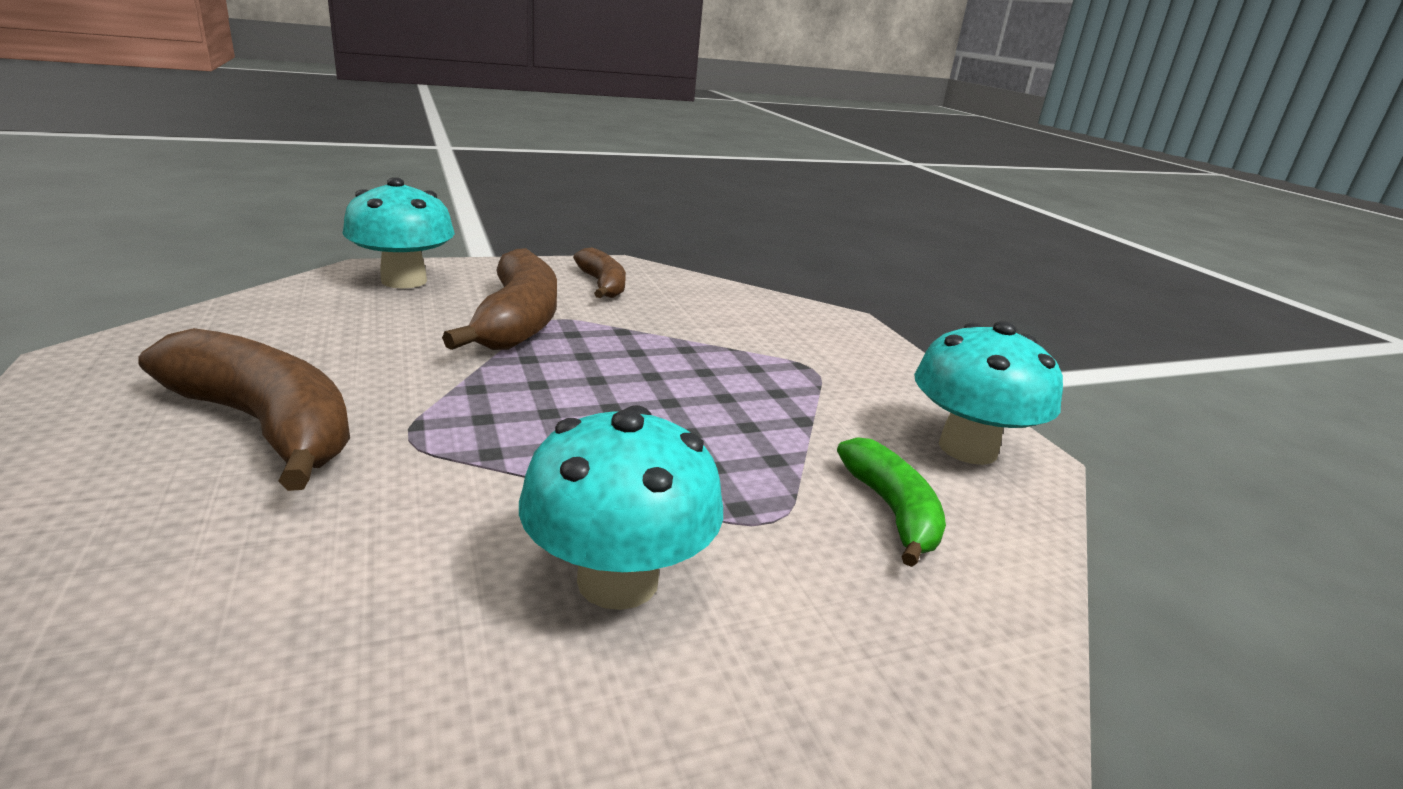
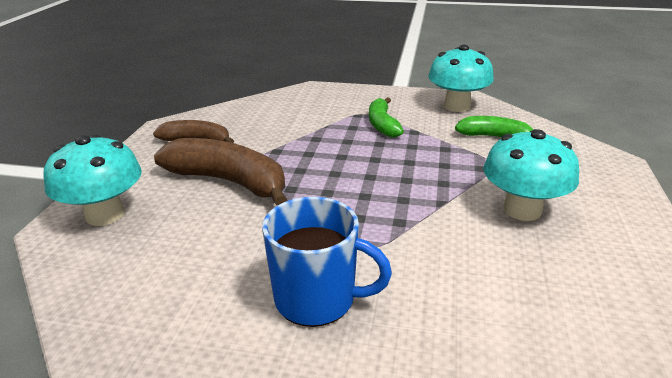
camera: 55 degrees left, 5 degrees up
brown banana [139,328,350,491] -> blue mug [262,197,392,327]
none -> green banana [369,97,404,137]

